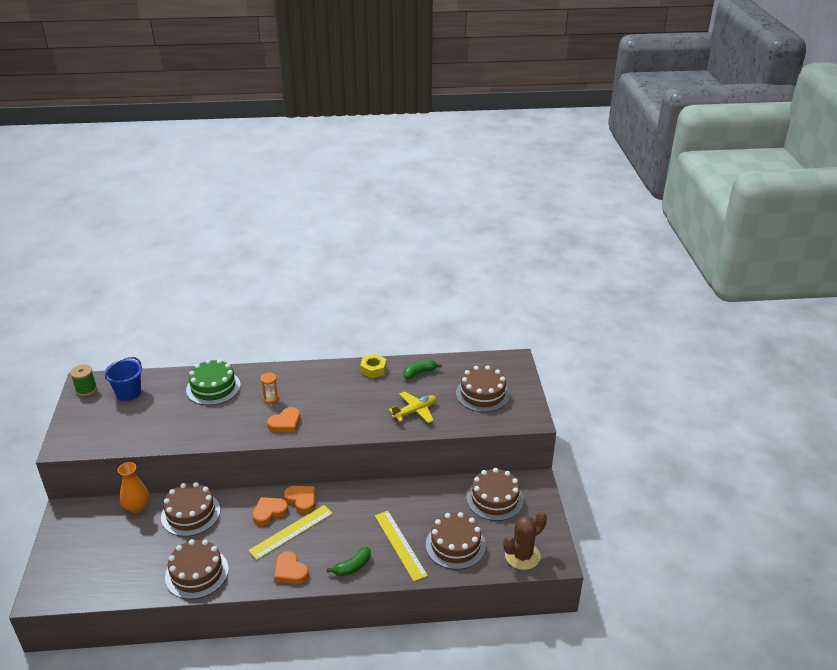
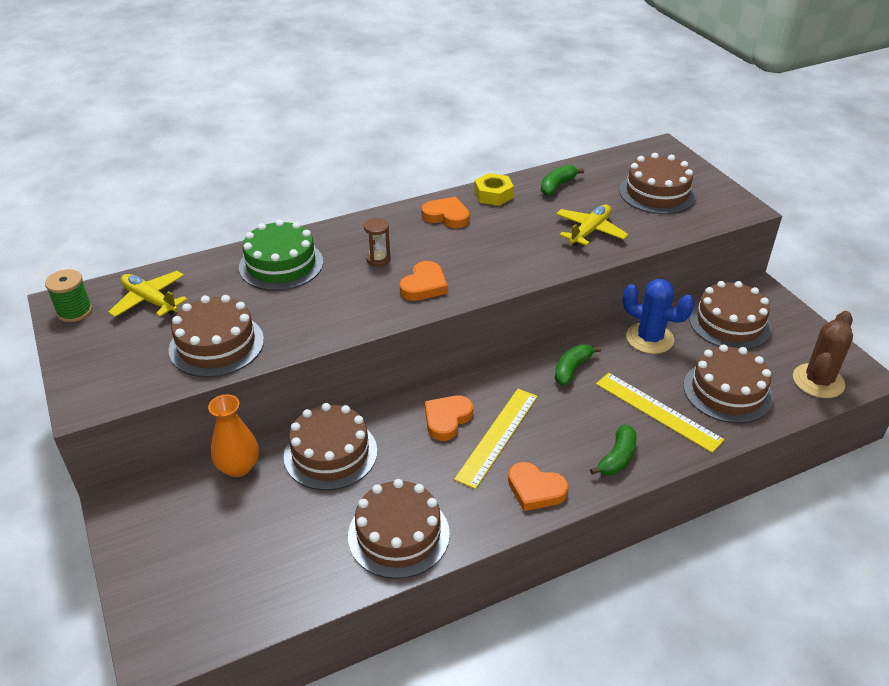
camera: 20 degrees left, 5 degrees up
blue bucket [104,357,142,401] -> yellow plane [108,271,187,317]
orange hourglass [260,372,279,403] -> brown hourglass [364,218,391,267]
orange heart [284,486,315,514] -> orange heart moved to [421,197,470,228]
none -> brown cake [169,295,264,377]
none -> green banana [555,344,601,385]
none -> blue cactus [622,279,694,354]

